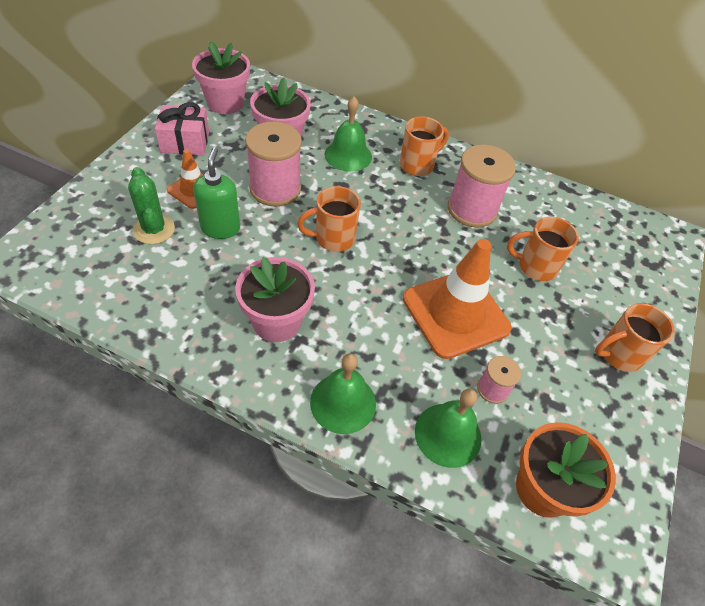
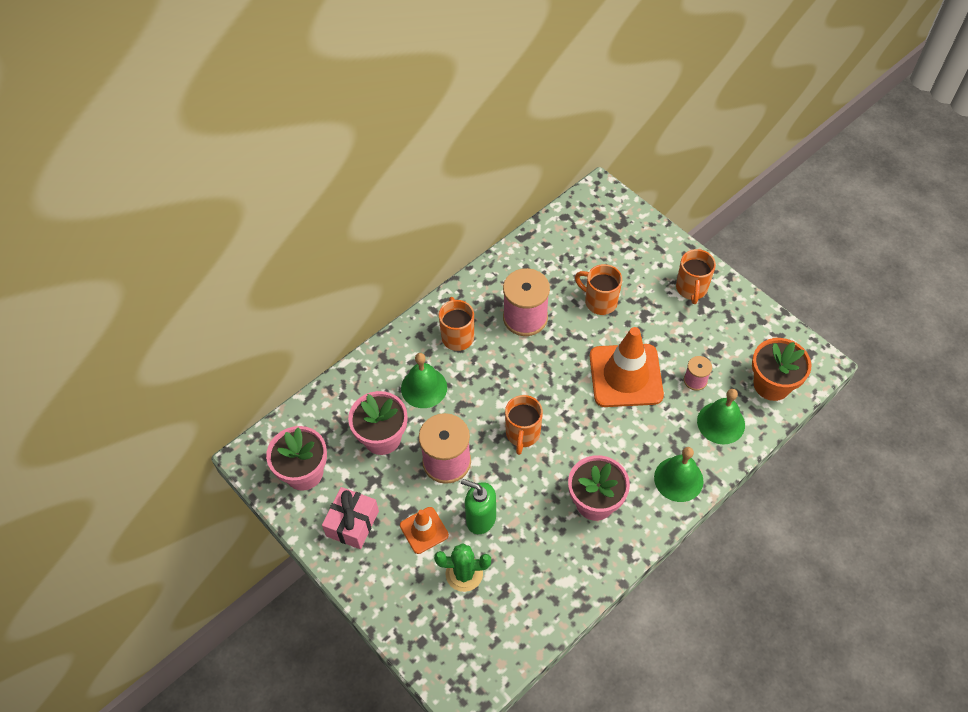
camera: 60 degrees left, 5 degrees up
orange mug [507,217,579,281] -> orange mug turned 90 degrees clockwise [575,264,622,315]

